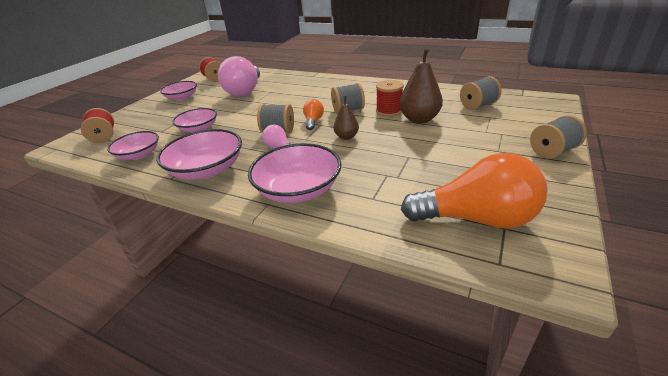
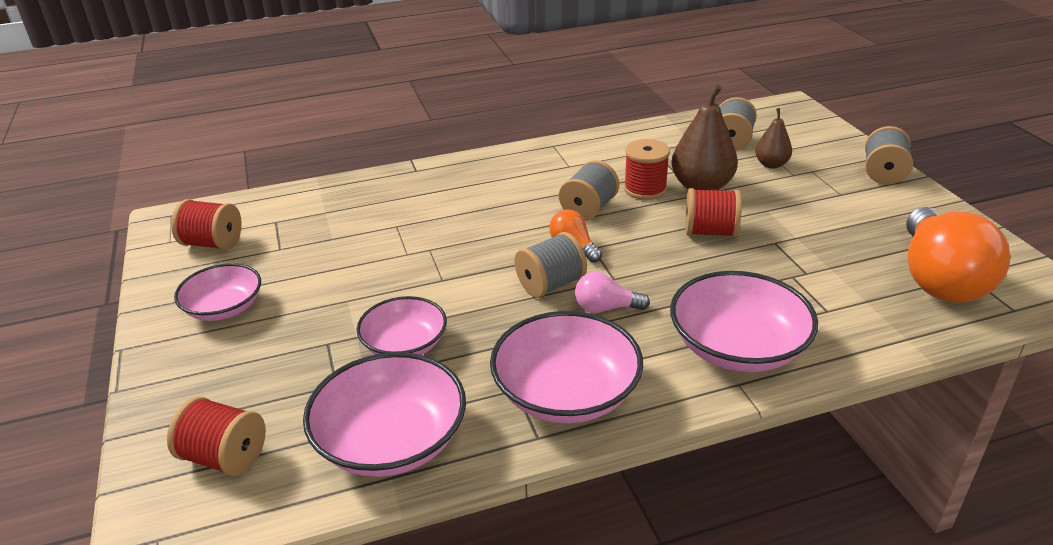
camera: 45 degrees left, 0 degrees up
pink bowl [107,131,159,160] -> pink bowl [303,352,466,477], size x1.55
pink light bulb [218,56,260,96] -> none
brown pear [334,96,359,140] -> brown pear moved to [755,108,792,169]
orange light bulb [401,153,548,229] -> orange light bulb turned 135 degrees clockwise [906,207,1010,303]
none -> red spool [685,188,742,237]

